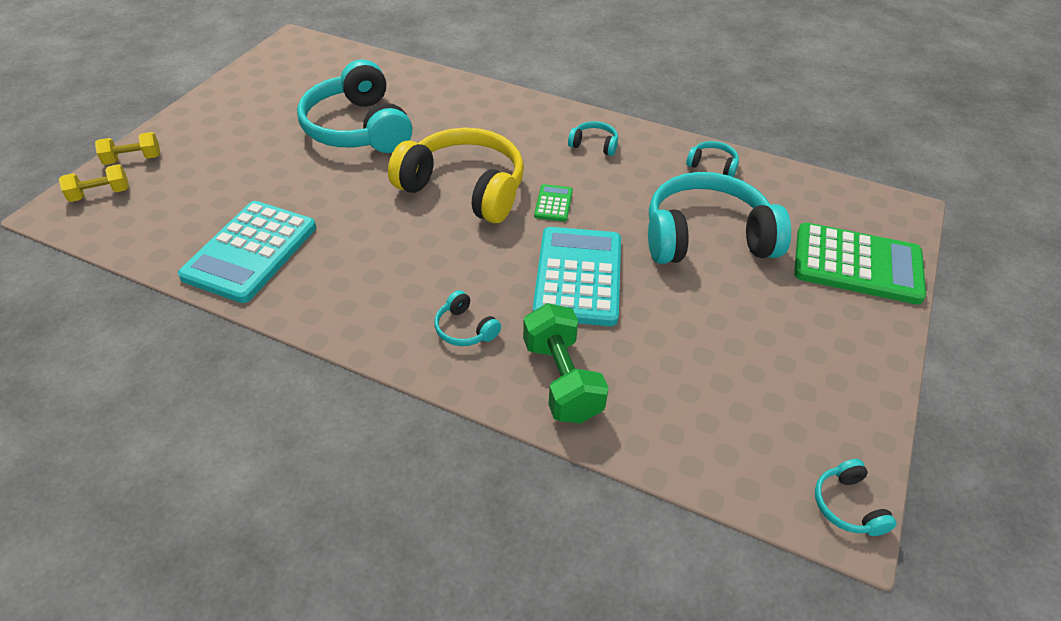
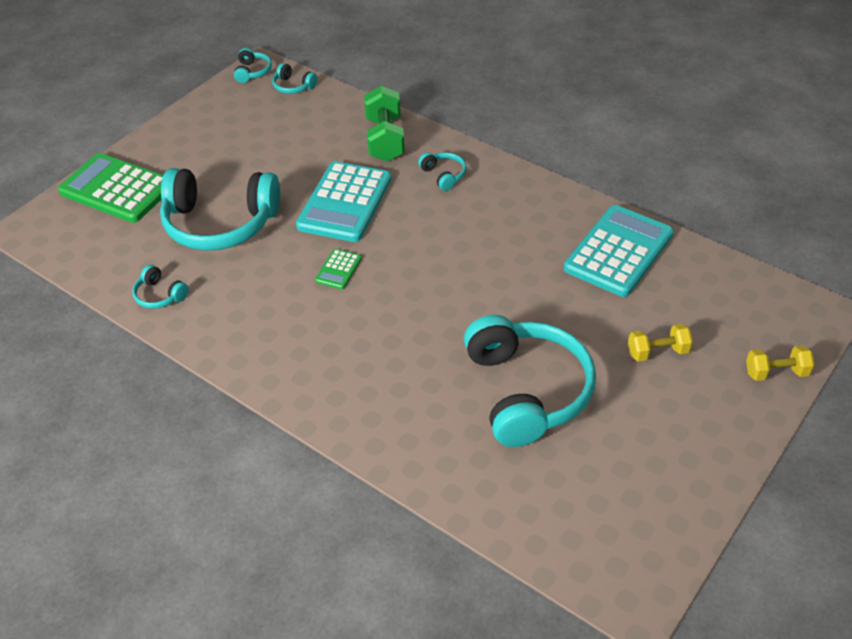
camera: 165 degrees left, 0 degrees up
yellow dumbbell [59,164,129,202] -> yellow dumbbell moved to [628,324,693,362]
yellow headphones [388,128,524,223] -> none
turquoise headphones [568,121,618,156] -> turquoise headphones moved to [272,63,317,94]

